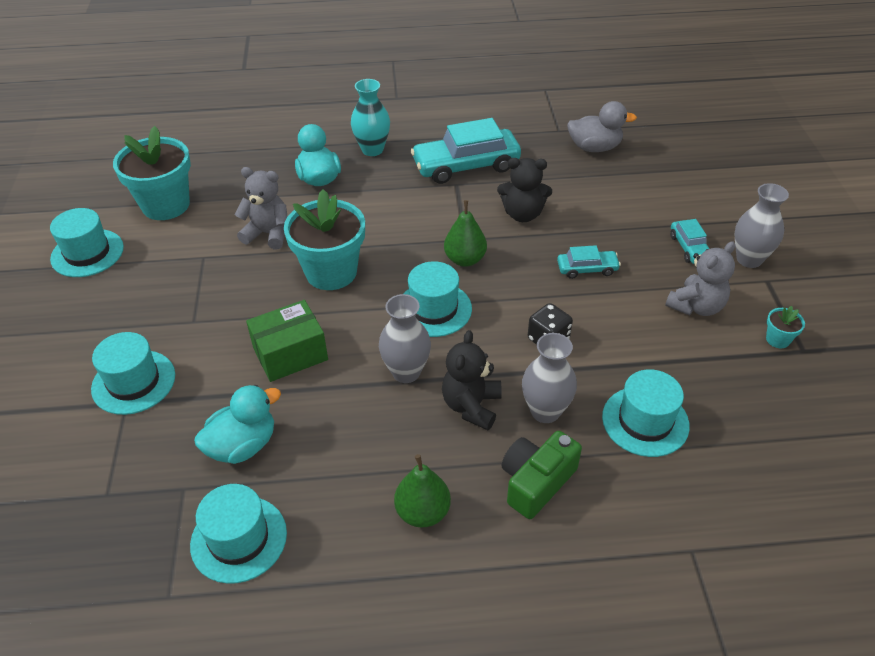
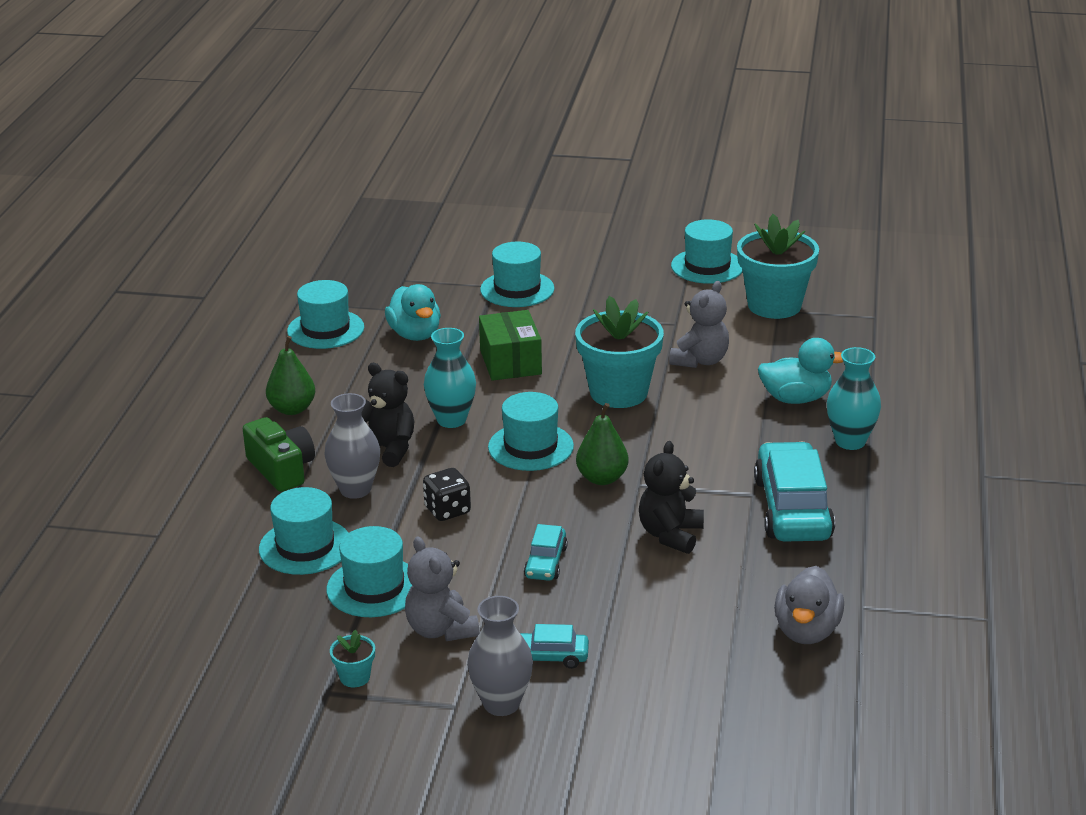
camera: 105 degrees right, 15 degrees down
grey vase [379,294,431,383] -> turquoise vase [424,328,476,428]
none -> turquoise hat [326,526,413,617]

